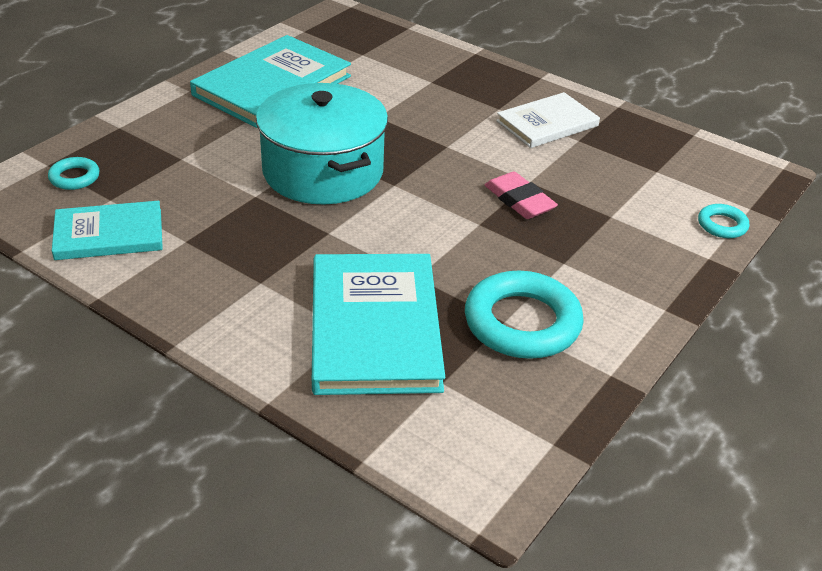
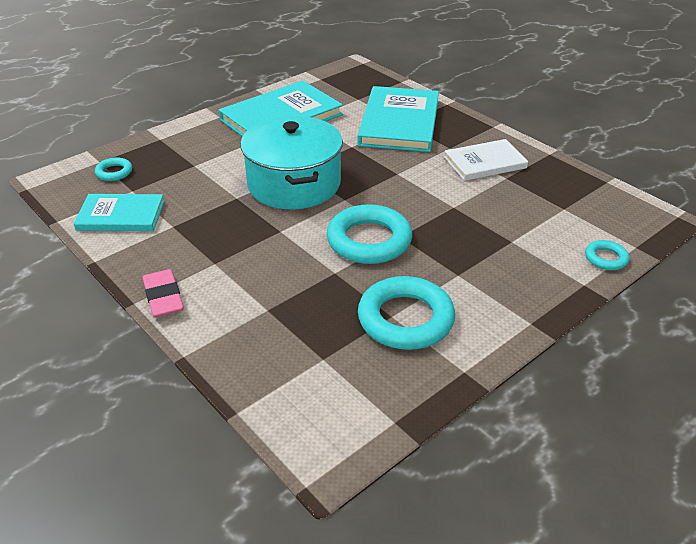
camera: 15 degrees right, 0 degrees up
turquoise book [312,254,445,395] -> turquoise book moved to [358,86,439,152]
pink eraser [485,172,558,219] -> pink eraser moved to [142,269,184,318]
none -> turquoise ring [327,204,412,264]

